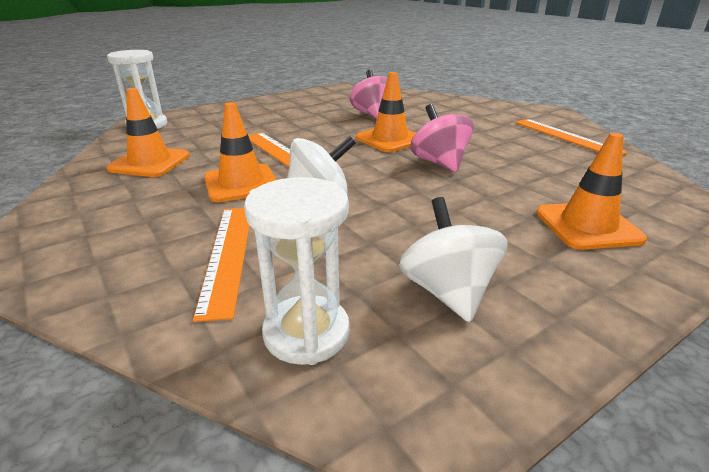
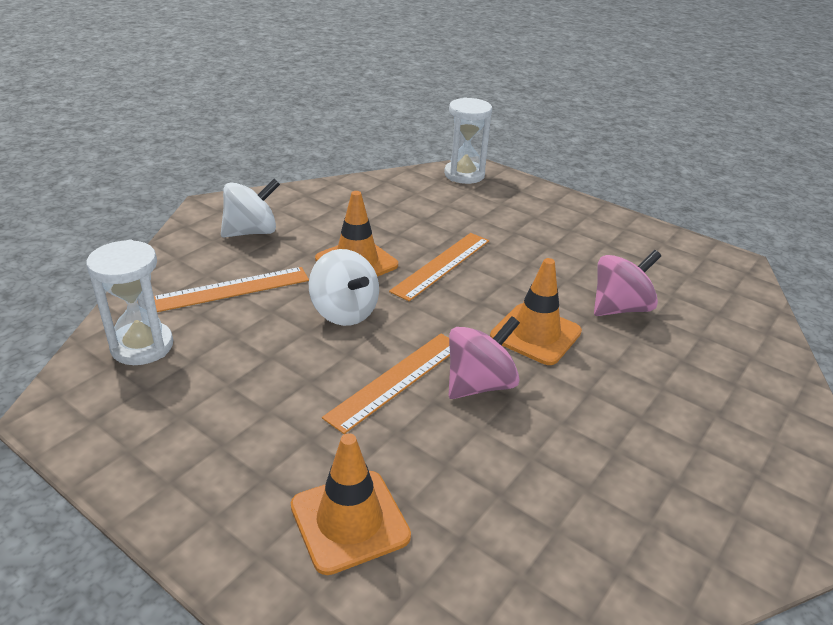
camera: 70 degrees right, 5 degrees up
orange traffic cone [106,88,190,177] -> none
white spinning top [399,197,508,322] -> white spinning top moved to [221,179,280,237]
orange ruler [515,119,628,155] -> orange ruler moved to [322,334,450,434]

